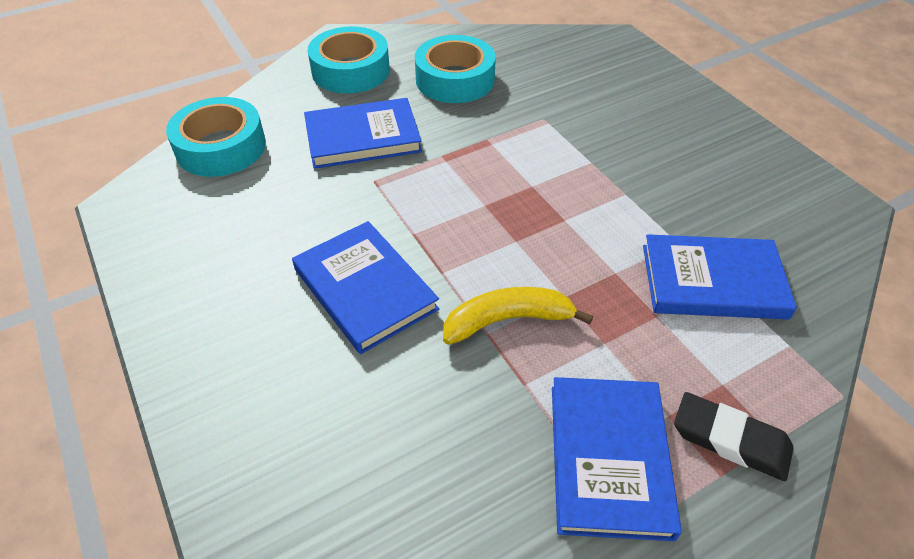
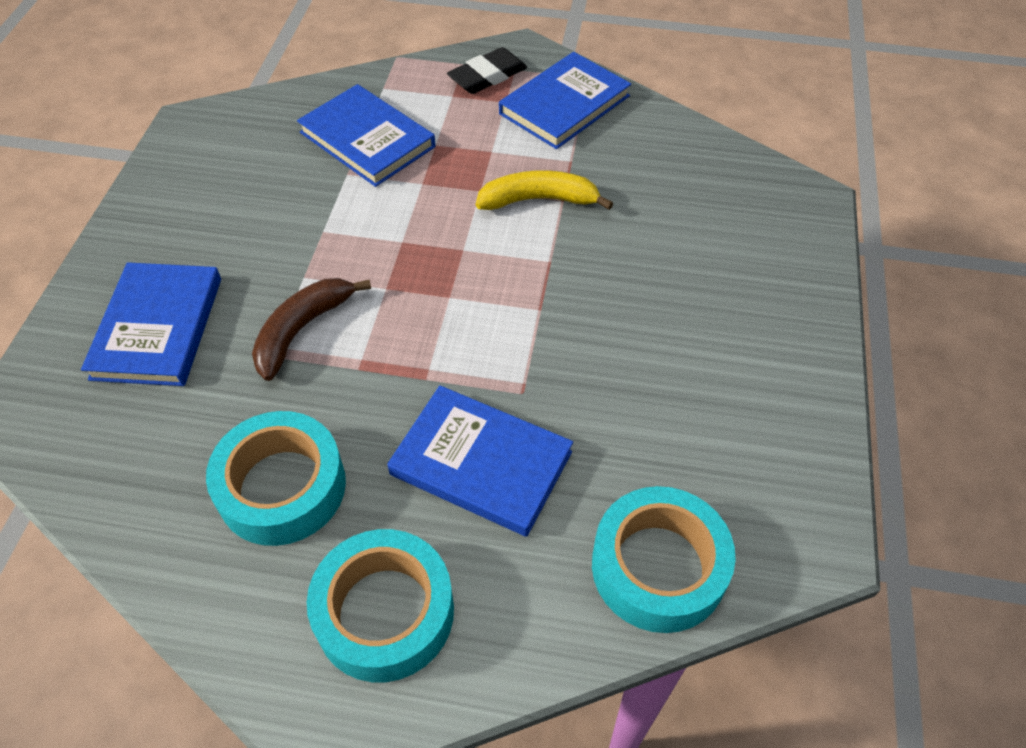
camera: 140 degrees left, 5 degrees up
blue book [292,221,439,354] -> blue book moved to [81,262,221,386]
yellow banana [443,287,593,345] -> yellow banana turned 150 degrees clockwise [476,170,613,210]
black eraser [674,392,794,481] -> black eraser turned 75 degrees clockwise [447,47,527,94]
none -> brown banana [252,278,371,381]

